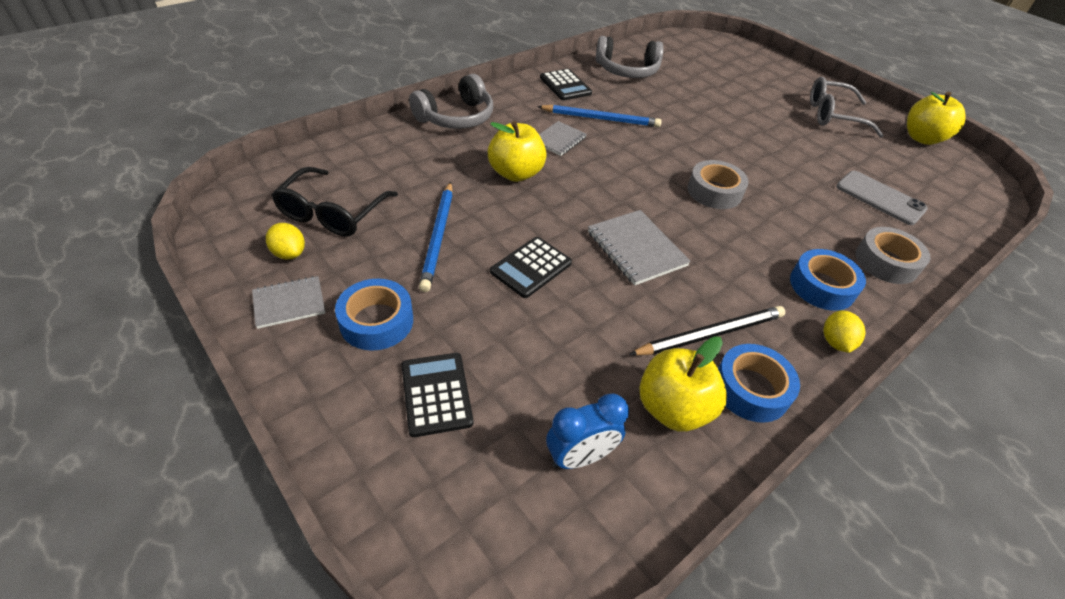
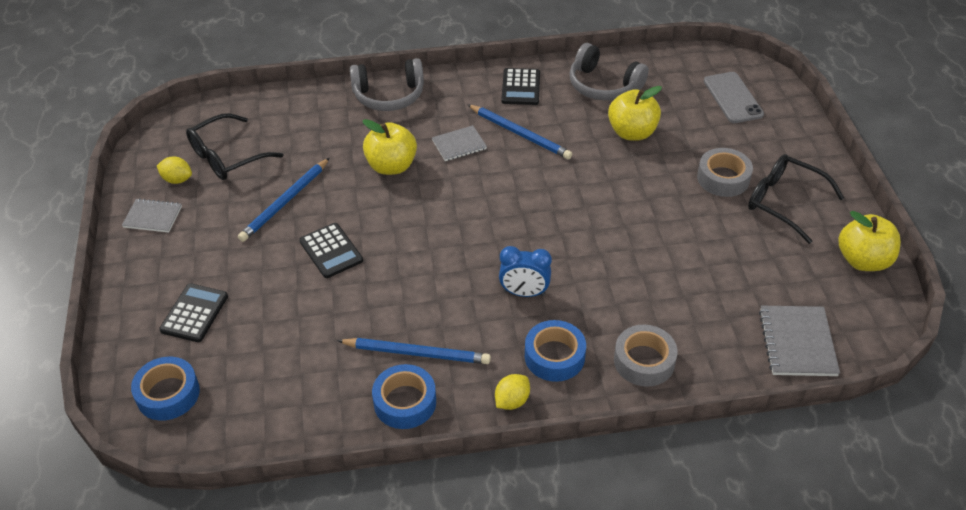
camera: 35 degrees right, 0 degrees up
yellow lemon [266,223,305,260] -> yellow lemon turned 60 degrees counterclockwise [157,157,192,184]
blue tape [335,279,413,351] -> blue tape moved to [131,357,200,421]
black calculator [490,237,572,298] -> black calculator turned 105 degrees counterclockwise [299,223,363,278]
blue clock [546,393,629,469] -> blue clock moved to [499,246,552,297]
grey notebook [588,210,691,285] -> grey notebook moved to [759,306,840,376]
black pencil [629,306,786,355] -> blue pencil [337,338,491,364]
yellow apple [639,336,727,432] -> yellow apple moved to [608,86,662,141]
grey tape [688,160,749,209] -> grey tape moved to [697,148,753,197]
grey glasses [810,77,884,138] -> black glasses [748,154,844,244]
grey phone [836,171,928,225] -> grey phone moved to [704,72,764,123]

